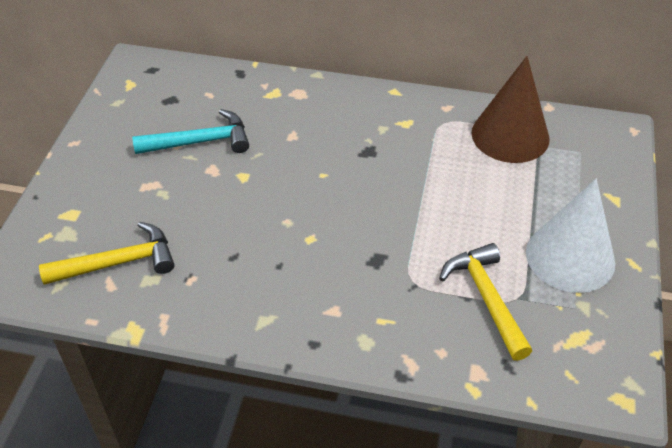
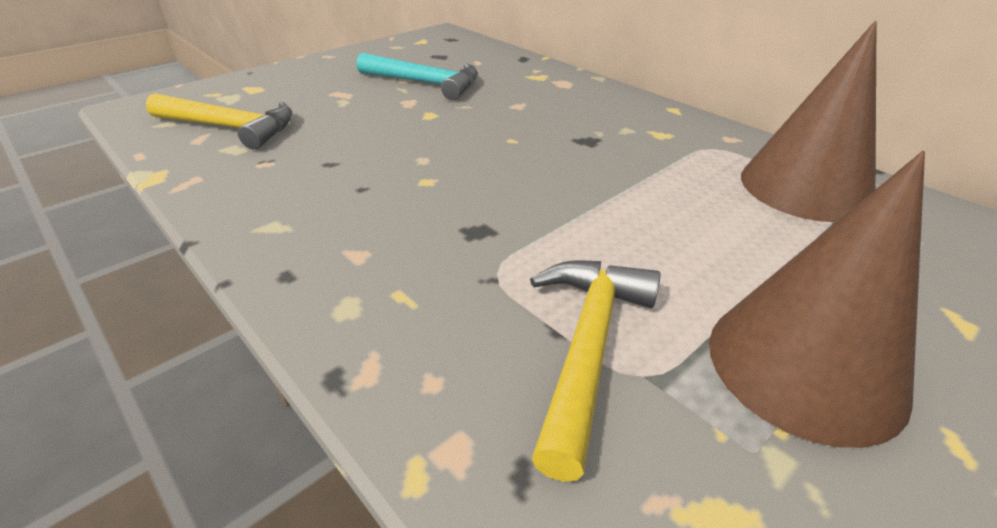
camera: 35 degrees right, 10 degrees down
white cone [526,179,615,293] -> brown cone [709,151,925,448]

